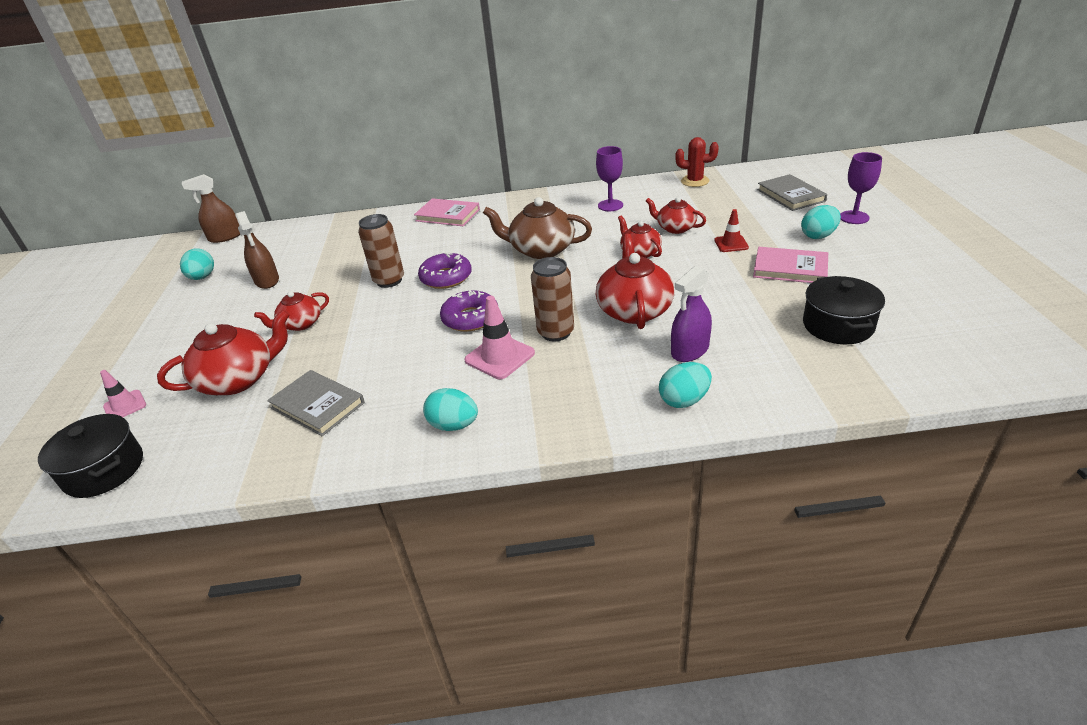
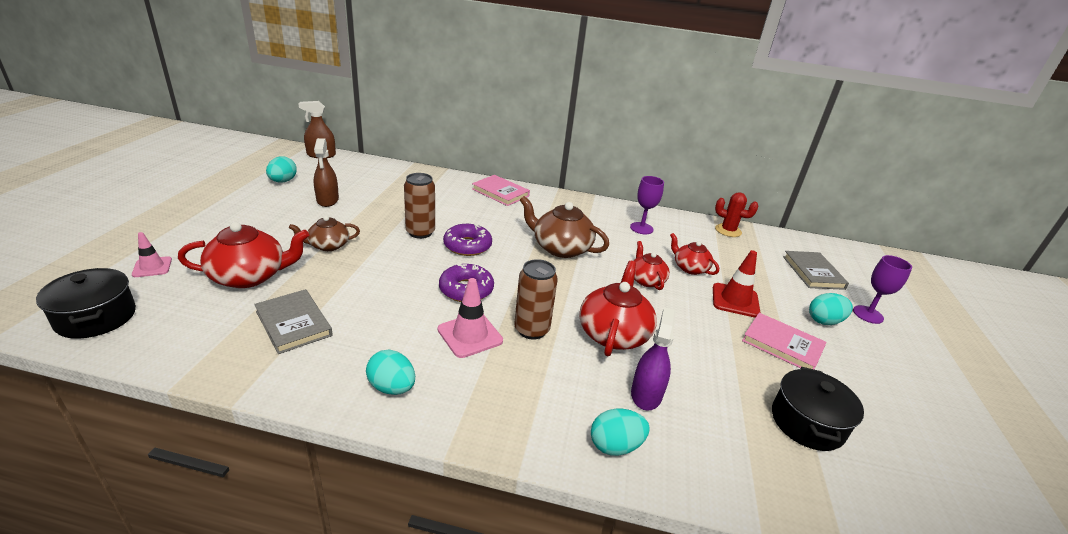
camera: 10 degrees right, 5 degrees down
red teapot [254,291,329,331] -> brown teapot [289,216,360,251]
purple spray bottle [671,266,712,362] -> purple spray bottle turned 135 degrees clockwise [631,307,676,411]
red traffic cone [714,209,749,252] -> red traffic cone [713,250,761,318], size x1.59

